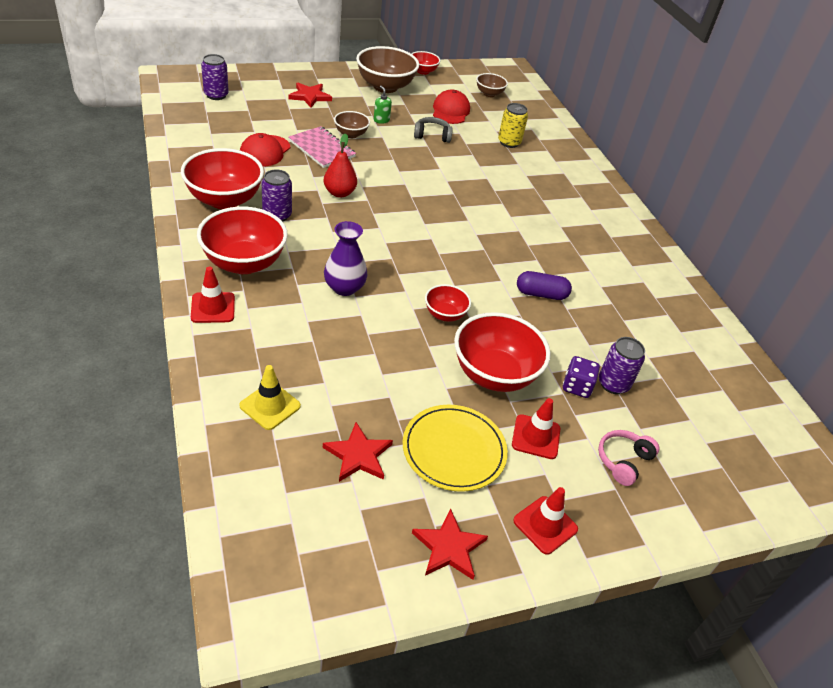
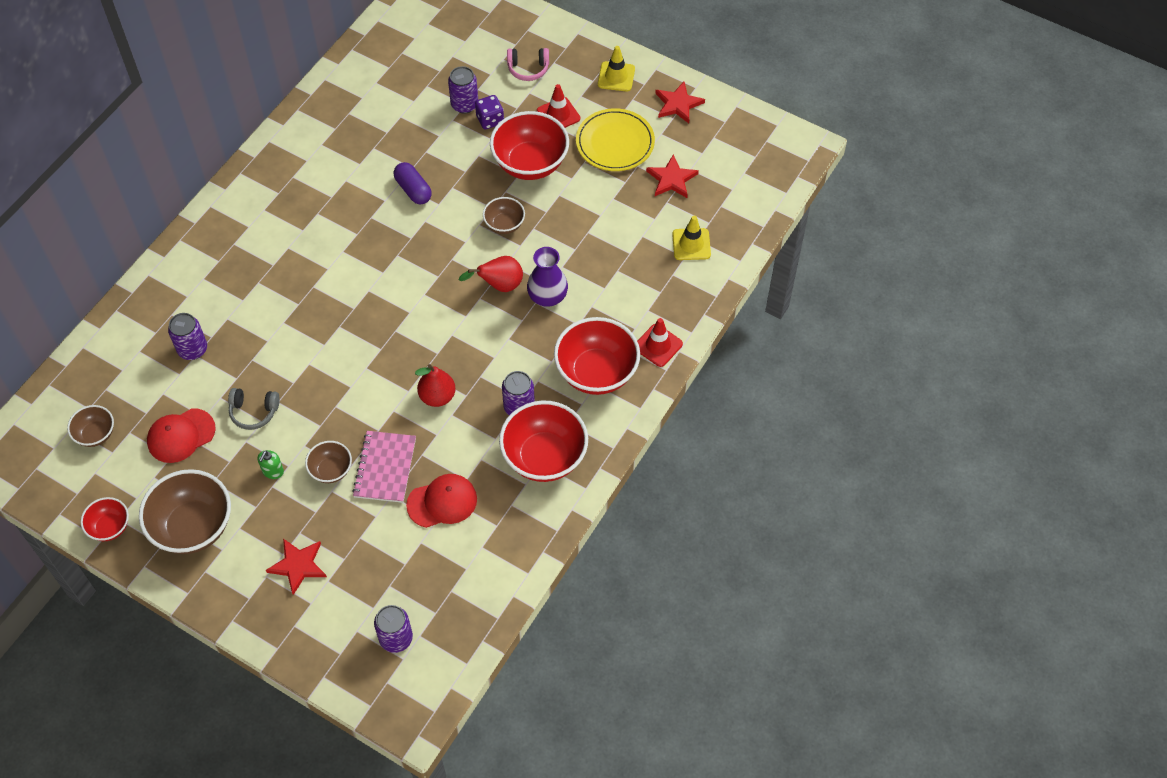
camera: 125 degrees left, 15 degrees up
grey headphones [414,117,453,143] -> grey headphones turned 45 degrees counterclockwise [228,388,280,430]
red bowl [425,284,471,322] -> brown bowl [483,197,525,234]
yellow can [498,103,528,148] -> purple can [168,313,207,360]
red traffic cone [513,487,578,554] -> yellow traffic cone [598,46,635,91]
none -> red pear [459,256,523,292]

